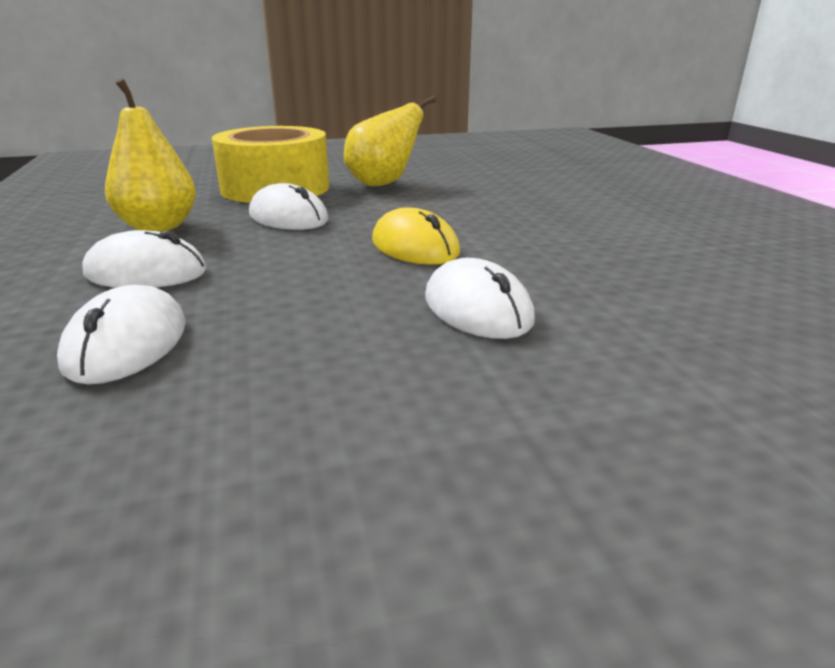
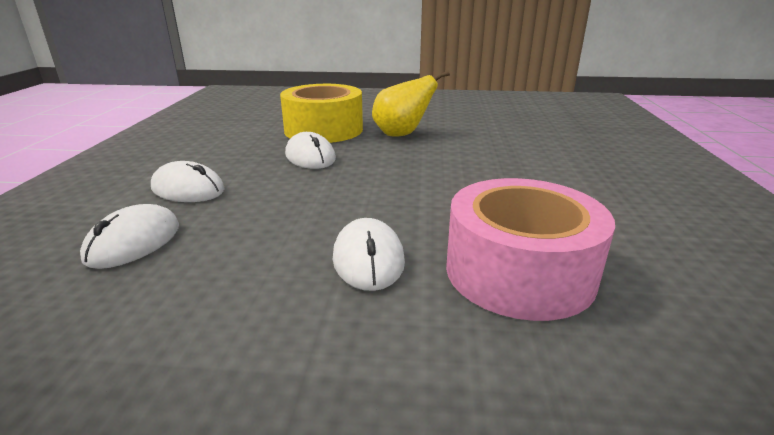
camera: 20 degrees right, 0 degrees up
yellow pear [105,78,196,232] -> none
yellow mouse [372,208,460,265] -> none
none -> pink tape [446,178,615,321]

